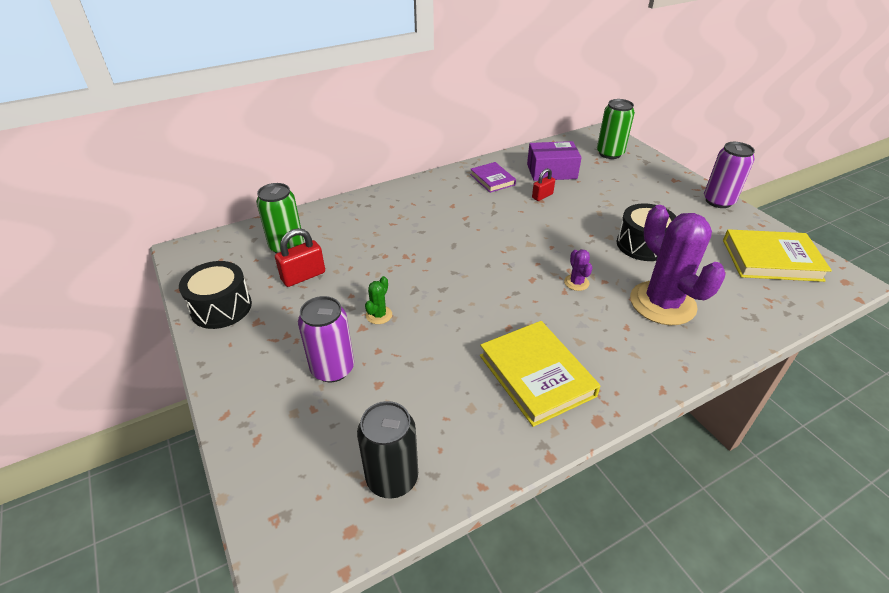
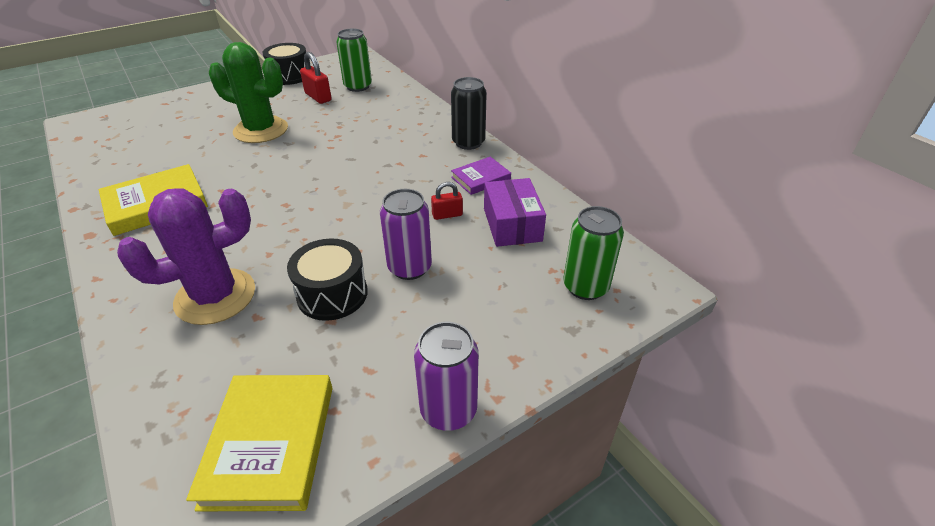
camera: 85 degrees right, 0 degrees up
purple can [298,296,354,382] -> purple can moved to [380,189,432,280]
black can [357,401,418,499] -> black can moved to [451,77,487,150]
green cactus [365,276,392,324] -> green cactus [209,42,288,143], size x2.48
red padlock [532,168,555,201] -> red padlock turned 60 degrees counterclockwise [431,182,463,220]
purple cactus [564,249,592,291] -> none

